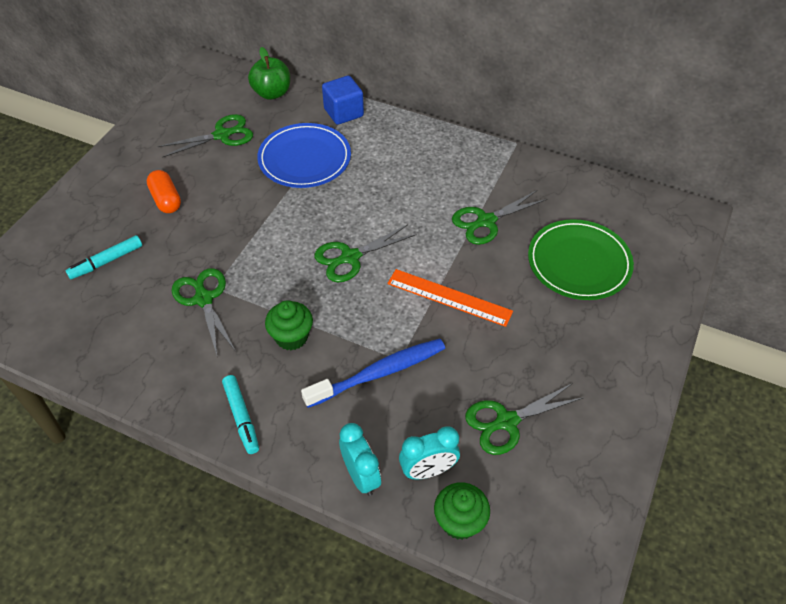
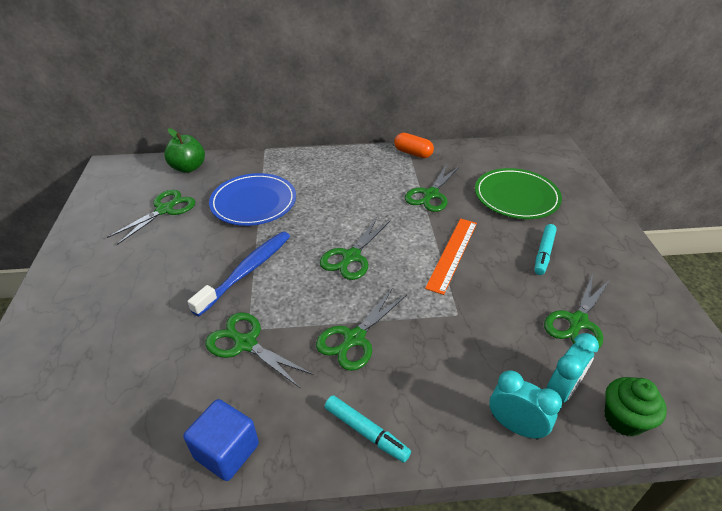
camera: 30 degrees left, 10 degrees down
turquoise marker [66,235,142,279] -> turquoise marker moved to [534,224,557,275]
orange capsule [147,170,181,213] -> orange capsule moved to [394,133,434,158]
green cupcake [265,300,313,350] -> green scissors [316,288,407,371]
blue toothbrush [301,338,445,408] -> blue toothbrush moved to [187,231,290,316]
blue cube [322,76,364,125] -> blue cube moved to [183,399,259,481]
orange ruler [387,269,513,327] -> orange ruler turned 60 degrees counterclockwise [425,218,477,295]

